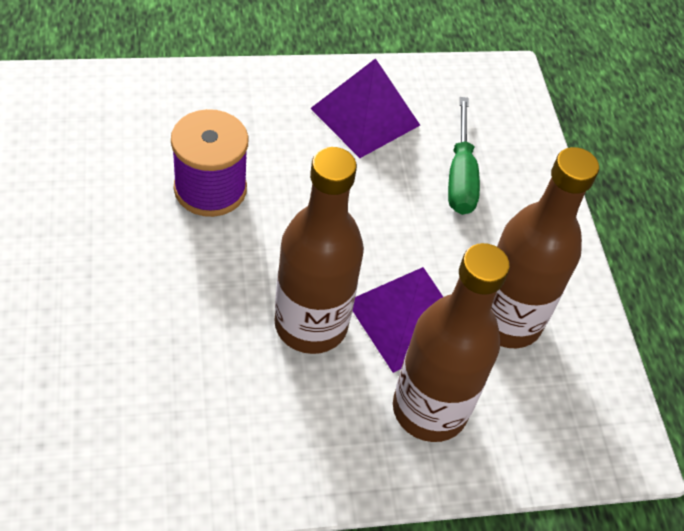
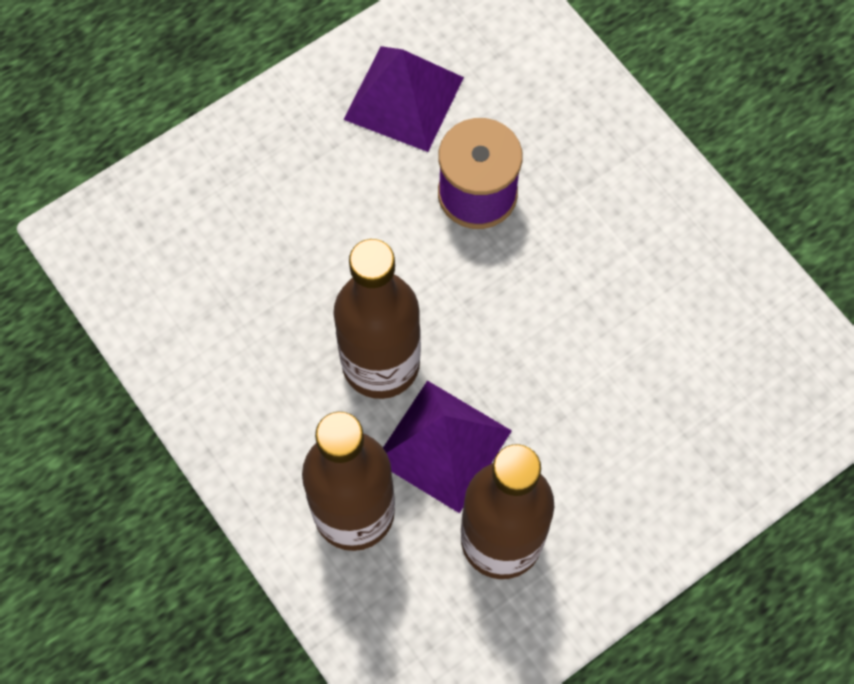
camera: 70 degrees right, 15 degrees up
purple pyramid [310,58,420,158] -> purple pyramid moved to [343,46,464,152]
green screwdriver [448,97,480,215] -> none

